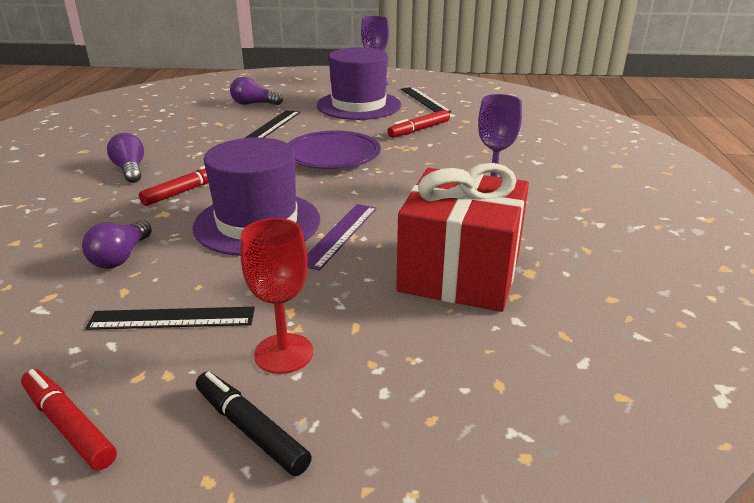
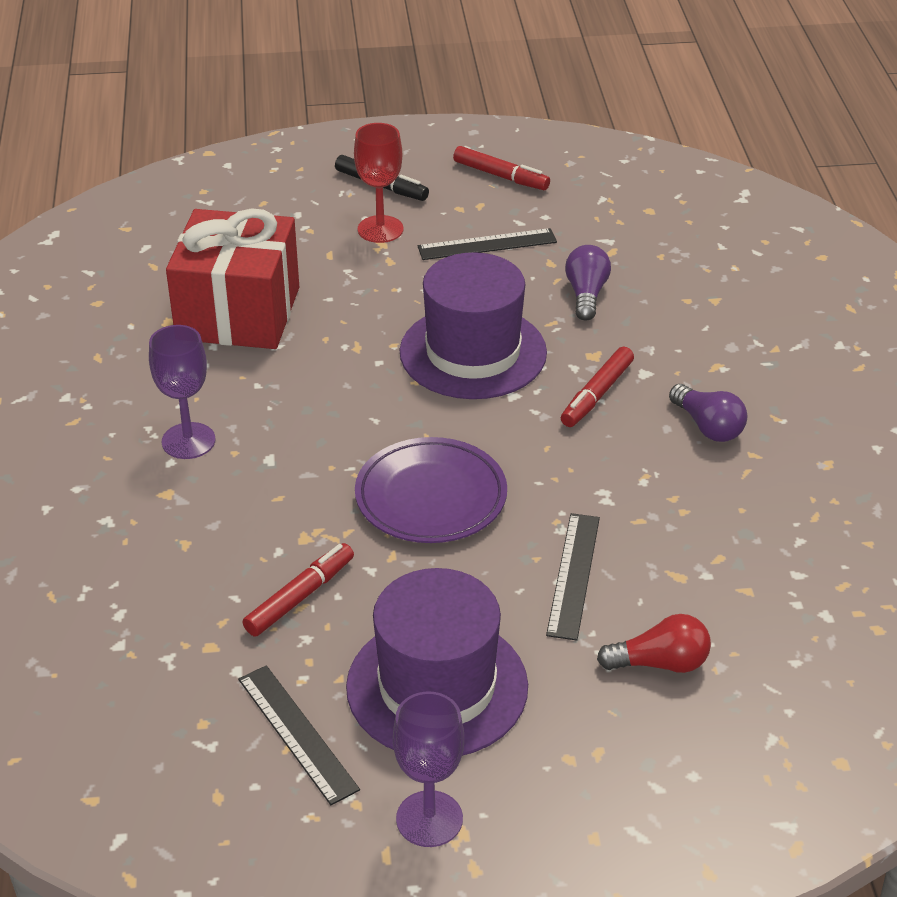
camera: 170 degrees right, 10 degrees up
purple light bulb [230,77,283,105] -> red light bulb [597,614,711,673]
purple ruler [307,204,377,271] -> none

